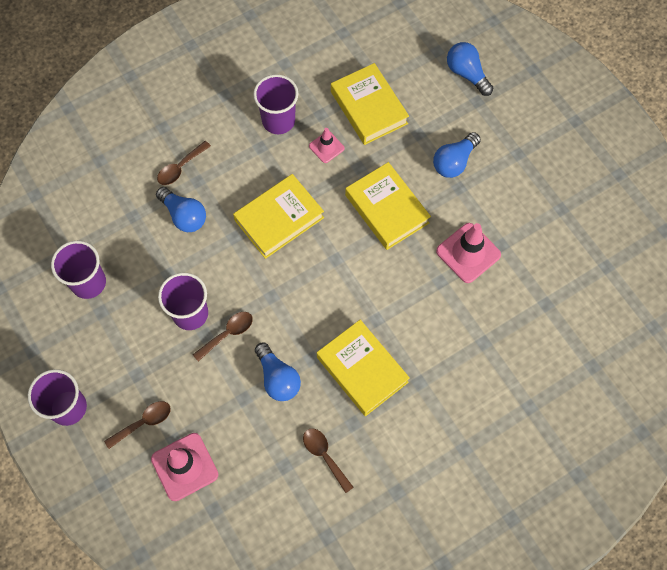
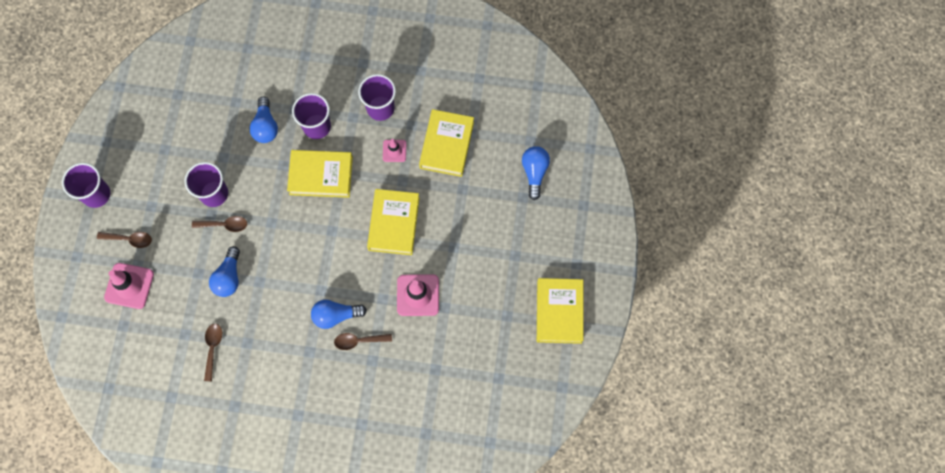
camera: 40 degrees right, 5 degrees up
purple cup [51,241,106,299] -> purple cup moved to [292,93,331,139]
brown spoon [157,141,211,185] -> brown spoon moved to [334,333,392,350]
yellow book [317,320,410,416] -> yellow book moved to [537,278,583,344]
blue light bulb [433,132,481,178] -> blue light bulb moved to [311,299,367,329]

